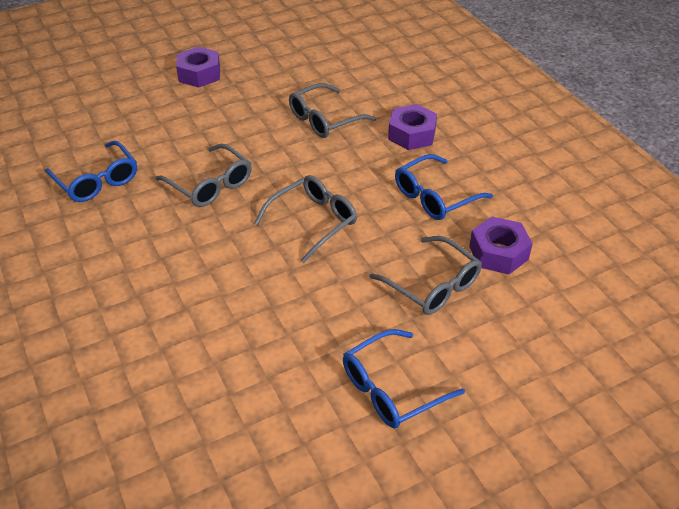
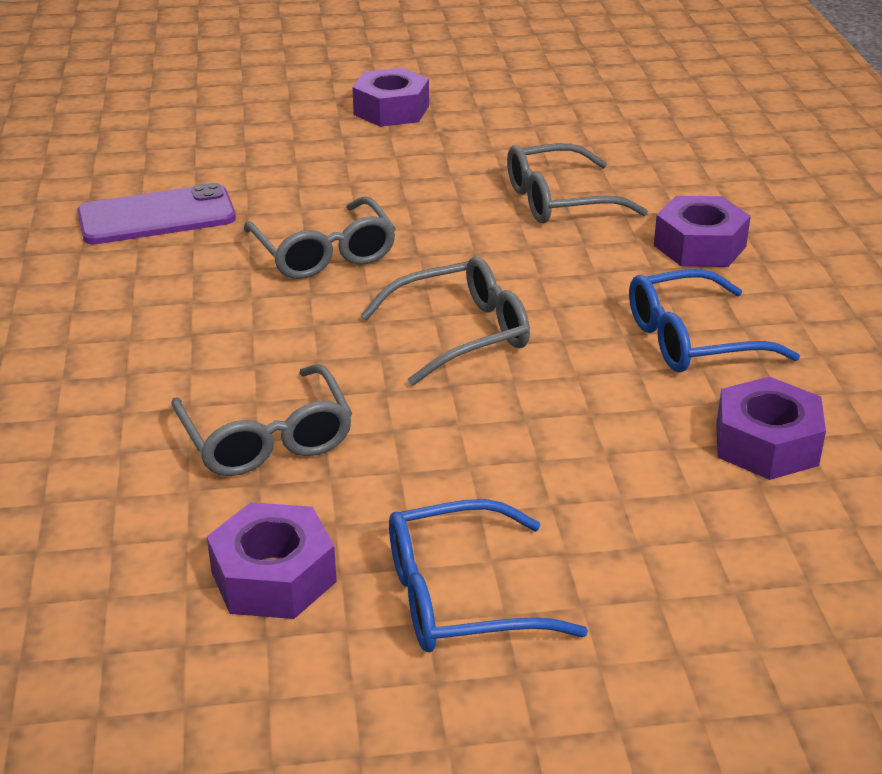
camera: 20 degrees right, 10 degrees down
blue glasses [45,141,137,202] -> purple phone [77,183,236,245]
grey glasses [369,236,482,315] -> grey glasses moved to [171,364,353,476]
none -> purple nut [207,502,337,619]

